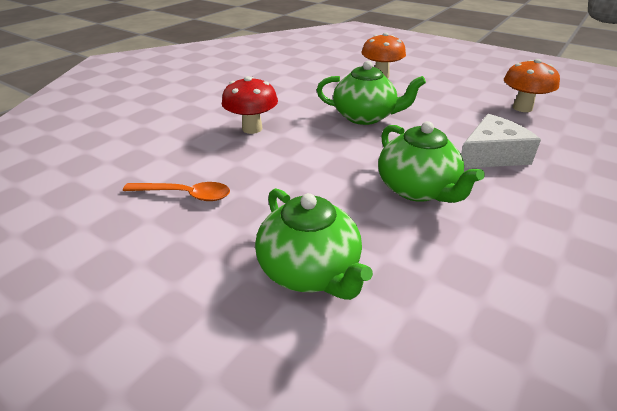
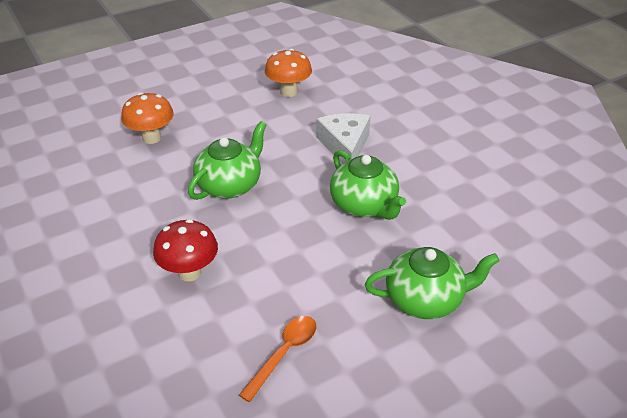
camera: 65 degrees left, 5 degrees up
green teapot [378,121,485,203] -> green teapot turned 60 degrees clockwise [330,150,406,220]

